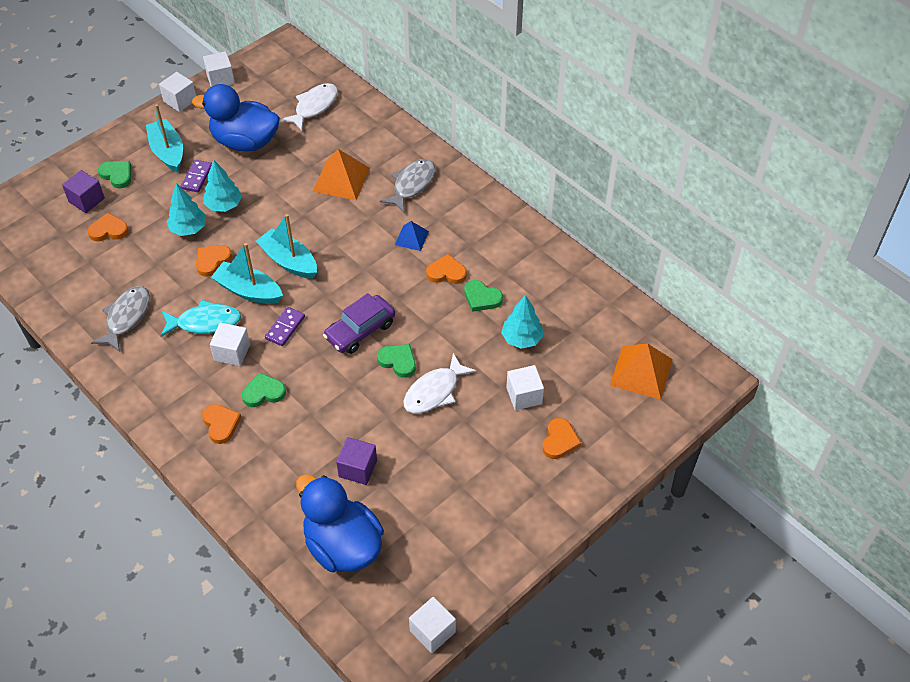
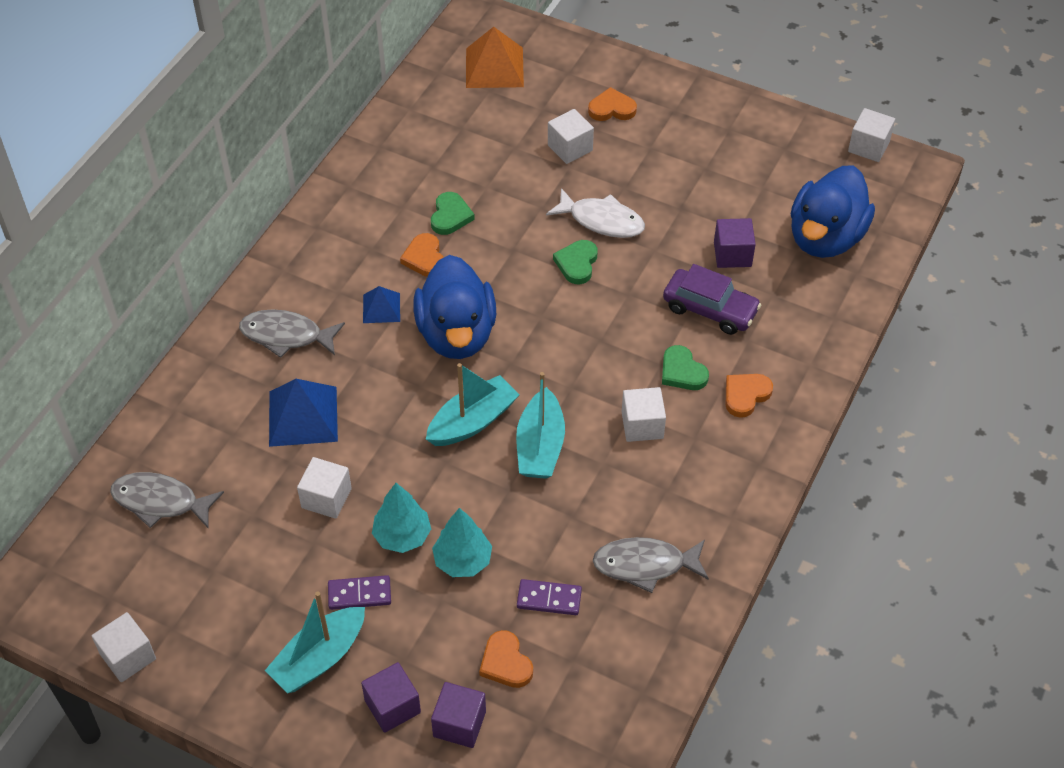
camera: 110 degrees left, 0 degrees up
green heart [98,161,131,188] -> purple cube [361,662,421,733]
white cube [159,72,196,112] -> white cube moved to [297,457,352,519]
turquoise fish [161,300,241,337] -> none
blue duck [192,84,280,152] -> blue duck moved to [413,255,496,359]
orange heart [196,245,232,277] -> none
turquoise boat [256,214,317,279] -> turquoise boat turned 150 degrees counterclockwise [426,363,520,446]
purple domino [265,307,305,346] -> purple domino moved to [517,579,582,615]
white fish [280,83,338,131] -> grey fish [110,472,224,528]
orange pyramid [312,149,370,200] -> blue pyramid [269,379,338,447]
purple car [323,293,395,354] -> purple car moved to [663,264,761,335]
turquoise tree [501,295,544,349] -> none

